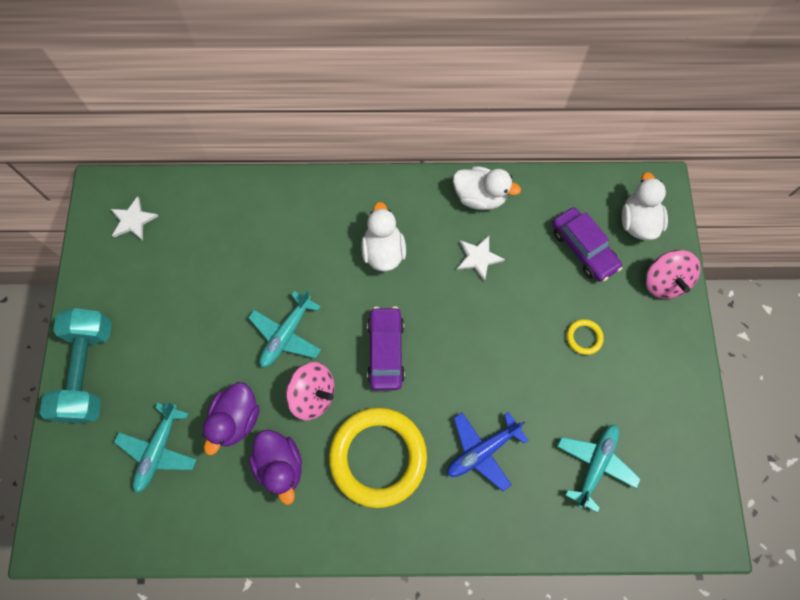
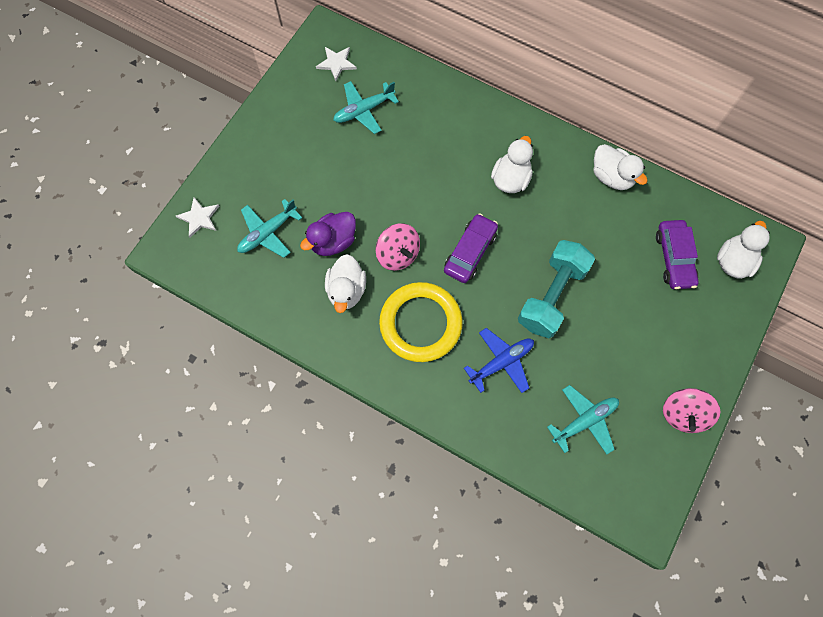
camera: 30 degrees right, 0 degrees up
turquoise dumbbell [40,308,112,423] -> turquoise dumbbell moved to [518,240,595,338]
turquoise plane [248,290,321,367] -> turquoise plane moved to [333,81,399,134]
purple duck [249,430,302,505] -> white duck [325,254,366,313]
blue plane [447,412,529,491] -> blue plane turned 150 degrees clockwise [464,328,534,393]
white star [457,236,505,282] -> white star moved to [176,197,219,238]
yellow ring [567,319,604,355] -> none
pink spinning top [646,250,701,299] -> pink spinning top moved to [663,388,721,433]

